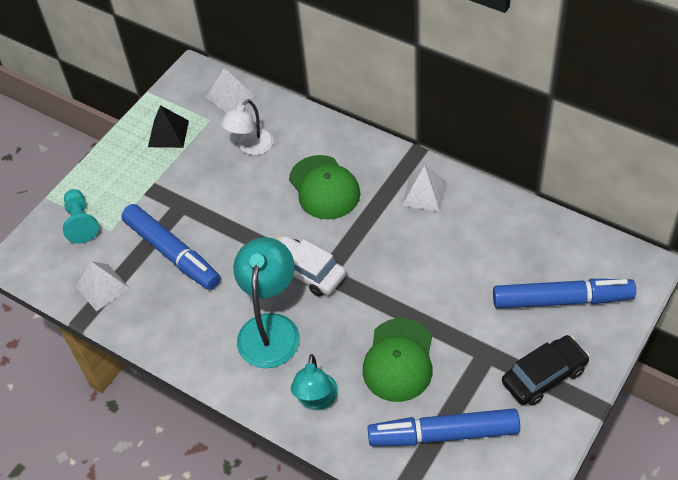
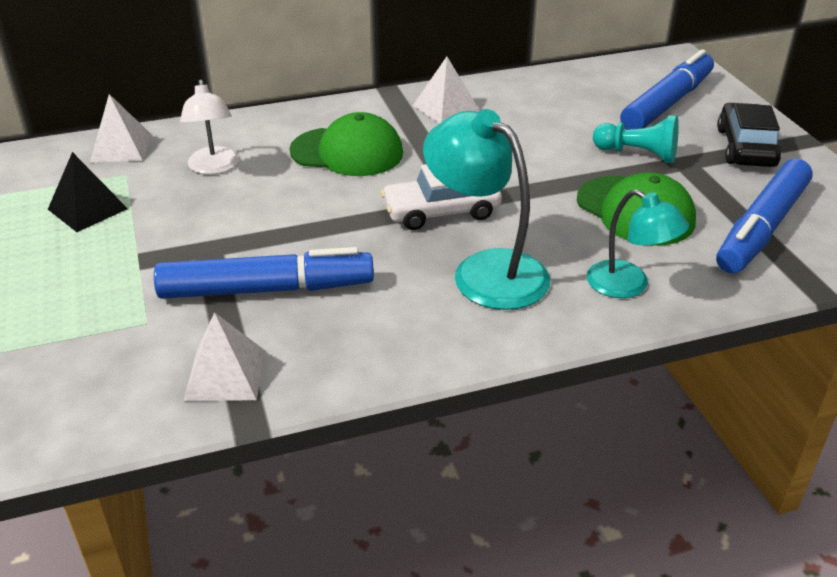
camera: 55 degrees left, 15 degrees down
turquoise pawn [63,189,99,243] -> turquoise pawn moved to [593,115,679,163]

